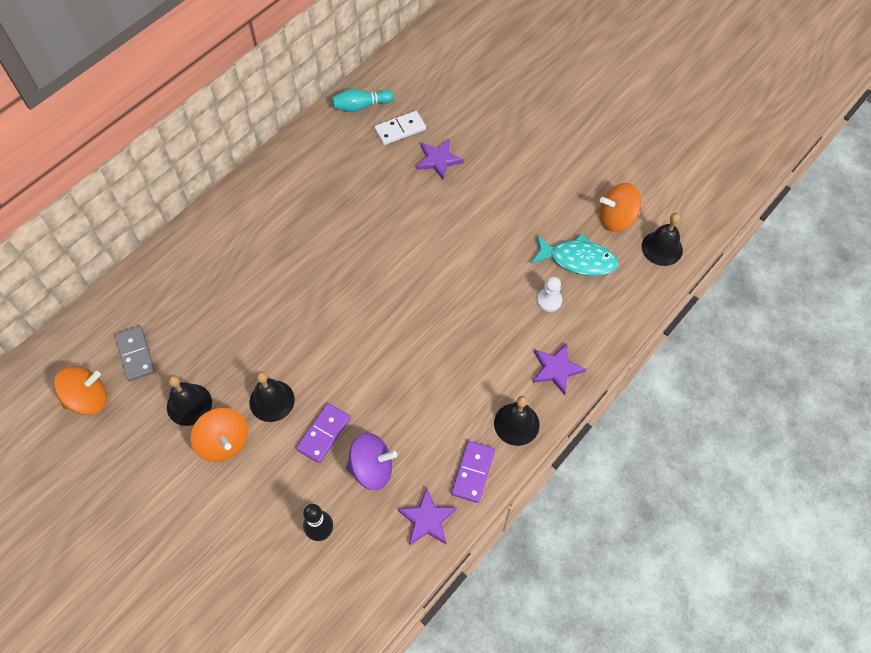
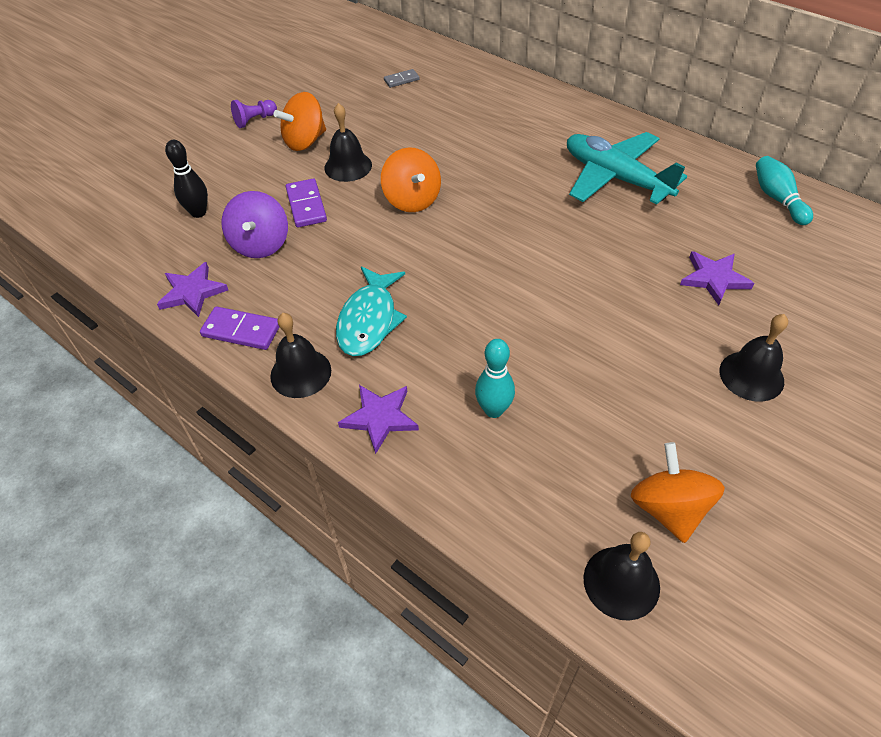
camera: 90 degrees right, 10 degrees down
orange spinning top [54,366,107,415] -> orange spinning top moved to [381,147,441,212]
grey domino [115,326,155,381] -> grey domino [384,69,420,88], size x0.62
black bell [167,375,212,426] -> black bell moved to [719,314,788,402]
purple domino [296,403,351,463] -> purple domino turned 45 degrees clockwise [286,179,327,228]
white domino [374,111,426,145] -> none
turquoise fish [531,234,618,276] -> turquoise fish moved to [336,266,407,356]
white pawn [537,277,562,312] -> turquoise bowling pin [475,339,515,418]
none -> purple pawn [231,100,277,128]
none -> turquoise plane [567,132,687,204]

